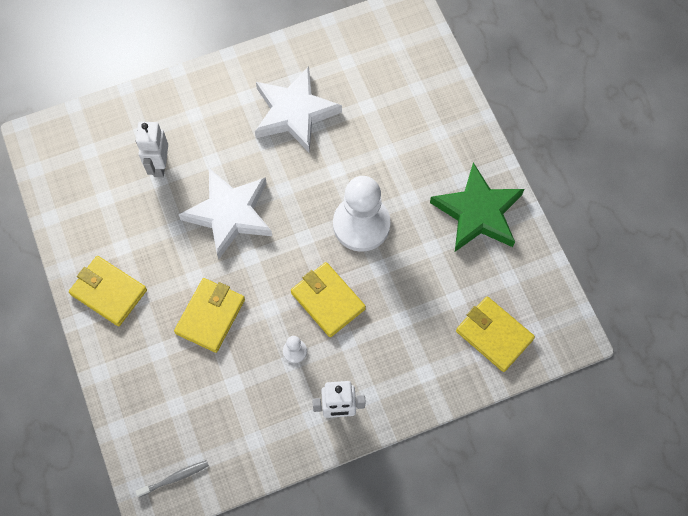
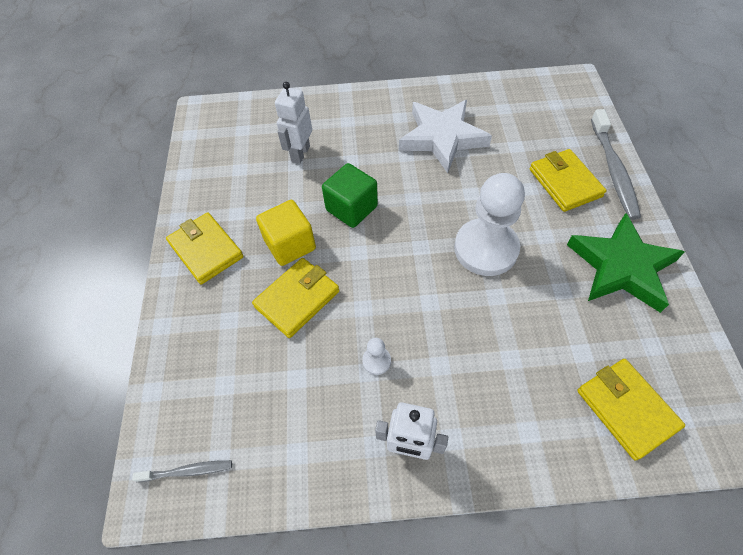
camera: 20 degrees right, 10 degrees down
white star [178,168,272,259] -> green cube [322,163,378,228]
yellow wallet [291,262,366,337] -> yellow wallet moved to [529,149,606,212]
none -> yellow cube [256,200,316,266]
none -> grey toothbrush [591,109,641,220]

